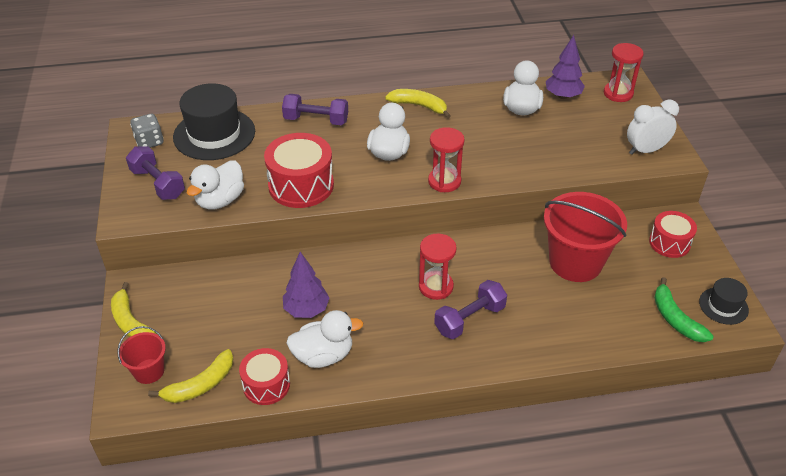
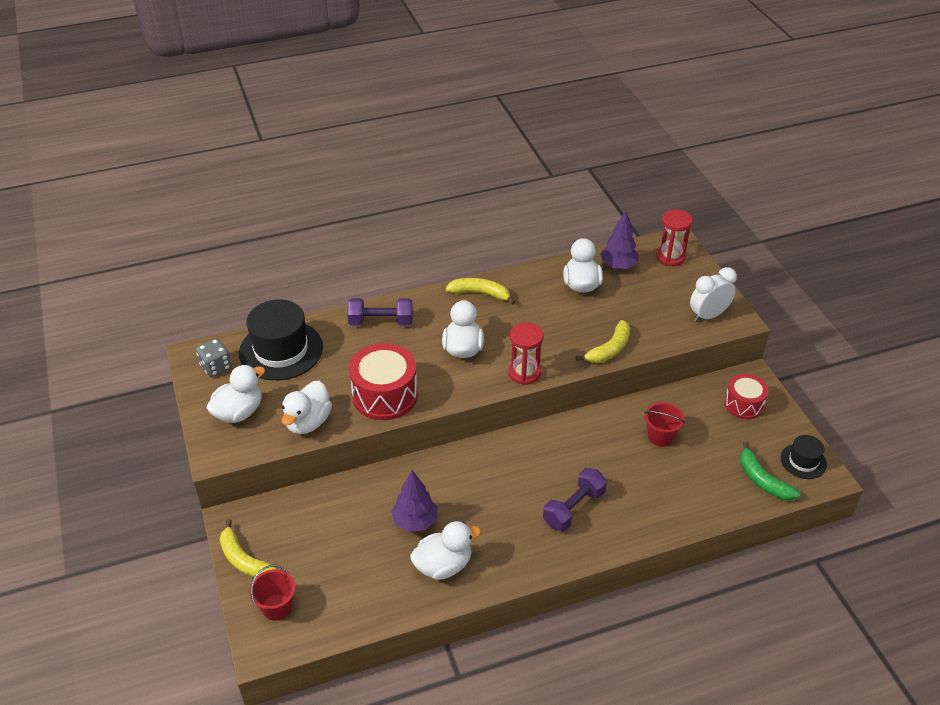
camera: 10 degrees left, 0 degrees up
purple dumbbell [126,146,185,200] -> white duck [206,365,265,423]
yellow banana [148,349,233,403] -> yellow banana moved to [576,320,630,363]
red drum [239,348,290,405] -> none
red hourglass [419,234,457,300] -> none
red bucket [544,192,627,282] -> red bucket [645,402,685,447], size x0.51

